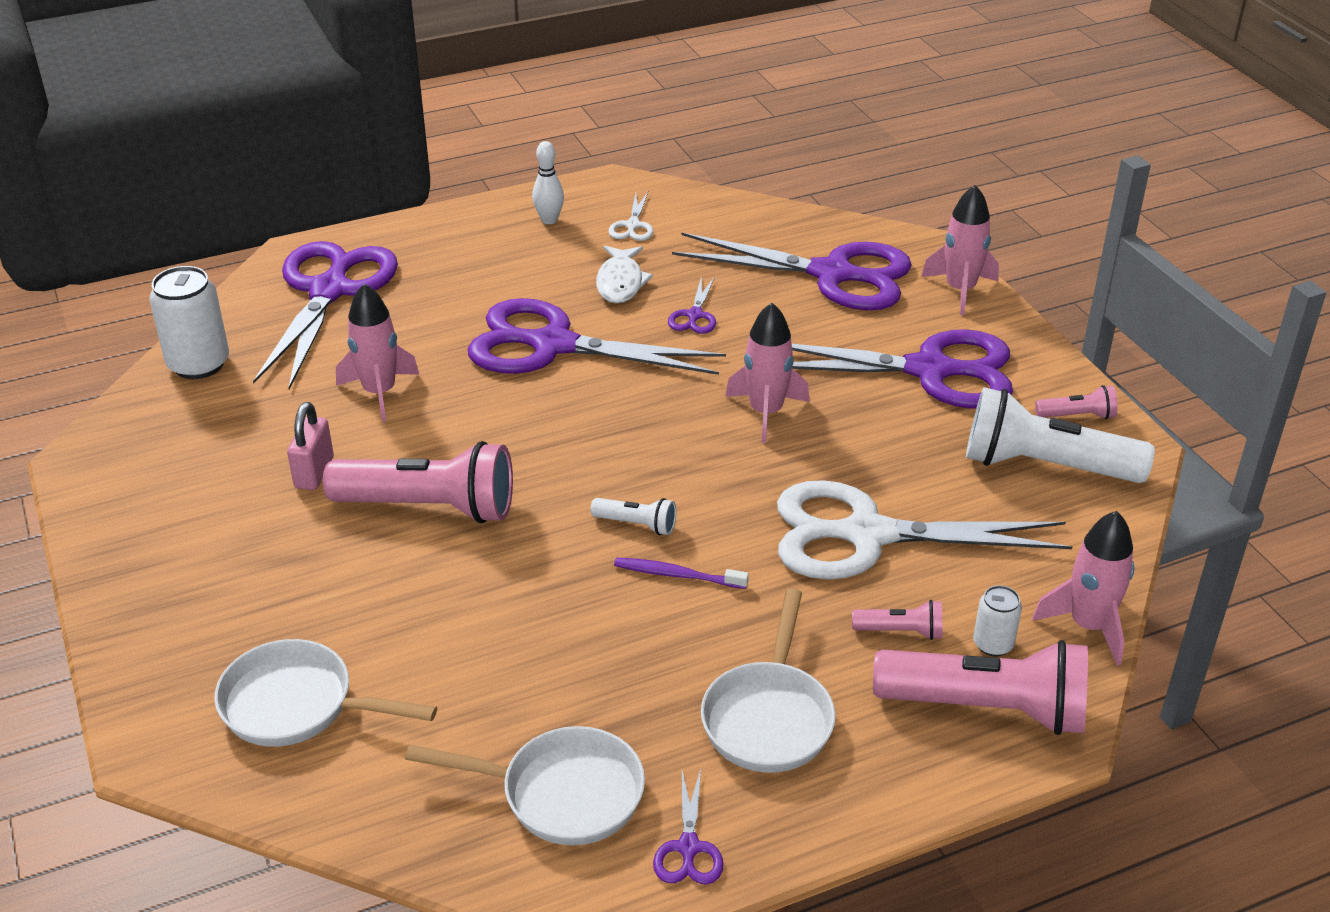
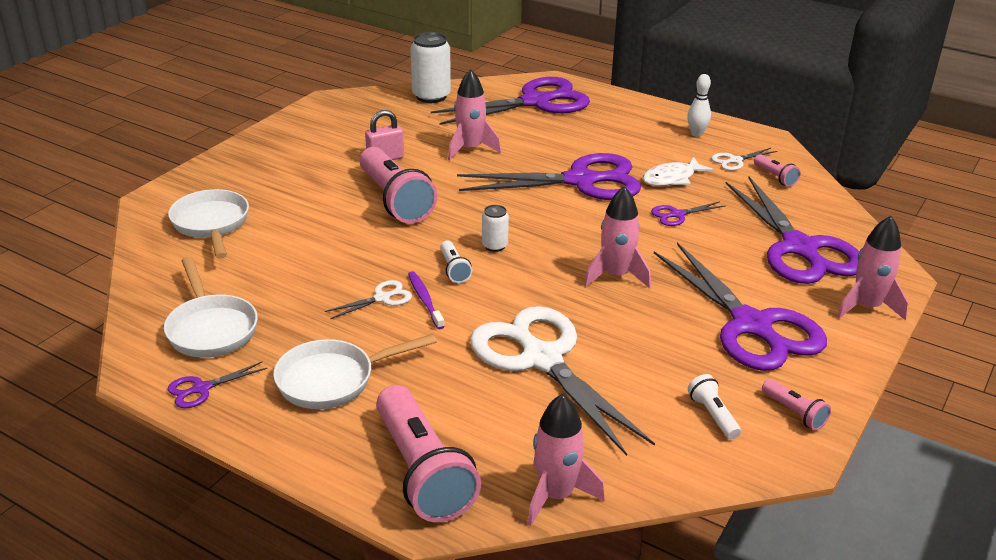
camera: 55 degrees right, 5 degrees down
purple scissors [468,298,726,375] -> purple scissors turned 105 degrees clockwise [457,153,641,200]
pink flashlight [852,600,942,640] -> pink flashlight moved to [754,154,801,187]
white flashlight [966,387,1155,483] -> white flashlight [688,374,741,440], size x0.45
white can [973,585,1022,656] -> white can moved to [482,205,509,252]
none -> white scissors [325,280,412,319]

